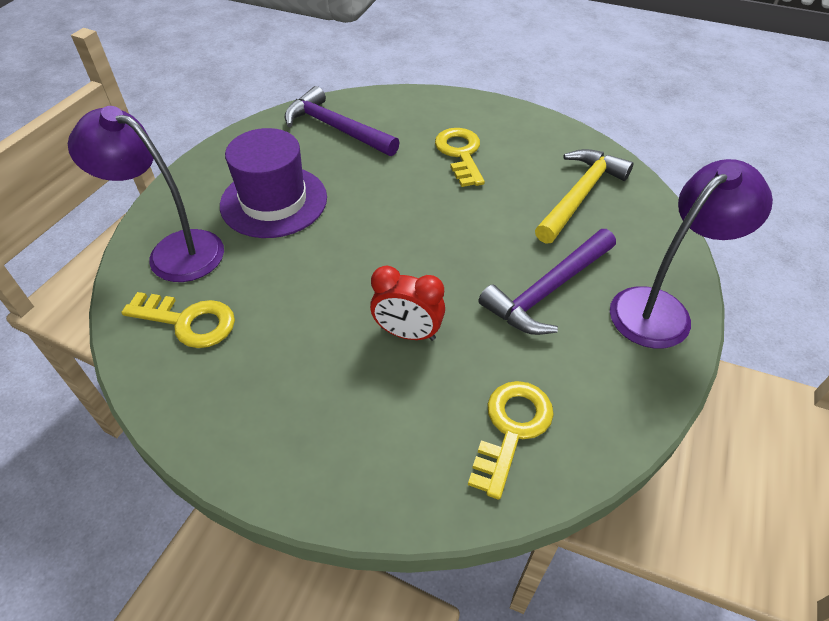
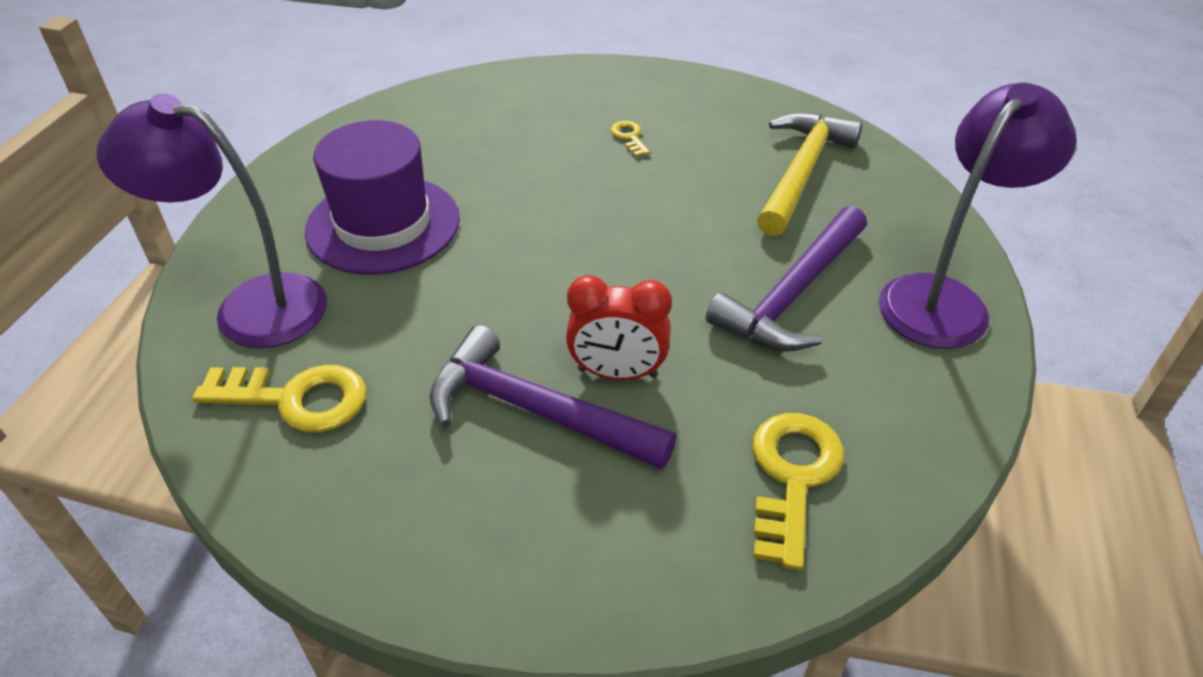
camera: 10 degrees left, 5 degrees down
purple hammer [285,86,400,156] -> purple hammer moved to [430,325,677,469]
yellow key [435,128,485,187] -> yellow key [610,121,650,157], size x0.49

